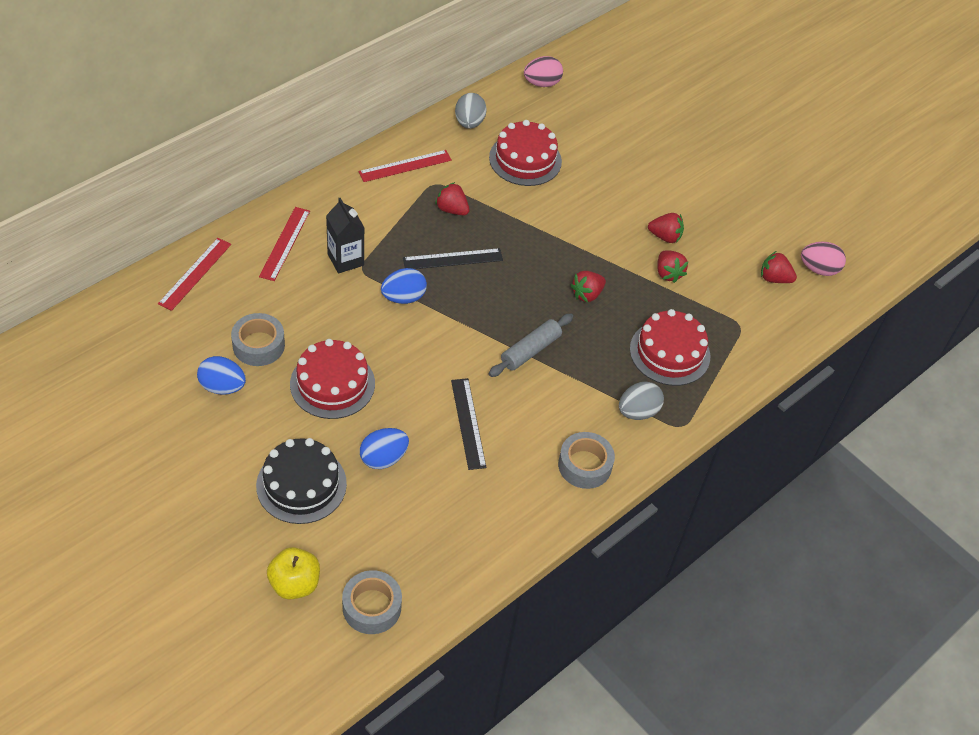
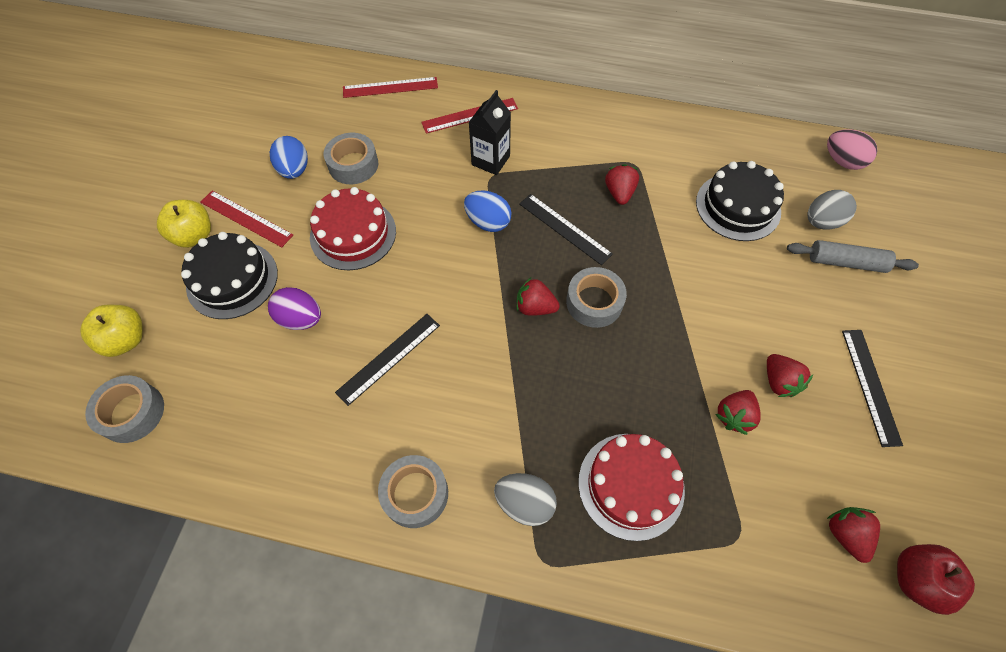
camera: 60 degrees right, 10 degrees up
red ruler [358,150,452,182] -> red ruler moved to [200,191,293,247]
blue egg [360,428,409,469] -> purple egg [268,287,321,330]
grey egg [455,93,487,129] -> grey egg moved to [807,190,857,230]
red cake [489,120,562,186] -> black cake [696,161,784,241]
grey rolling pin [489,314,573,377] -> grey rolling pin moved to [787,240,919,273]
red strawberry [570,271,606,303] -> red strawberry moved to [516,278,560,316]
pink egg [801,242,846,276] -> red apple [897,544,975,615]
none -> yellow apple [157,200,211,248]
none -> grey tape [566,267,627,328]
none -> black ruler [842,330,903,447]

